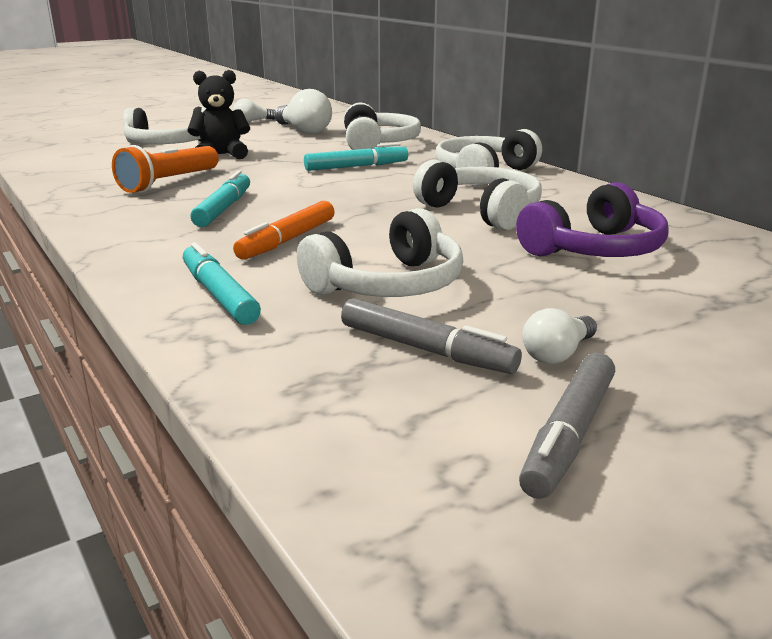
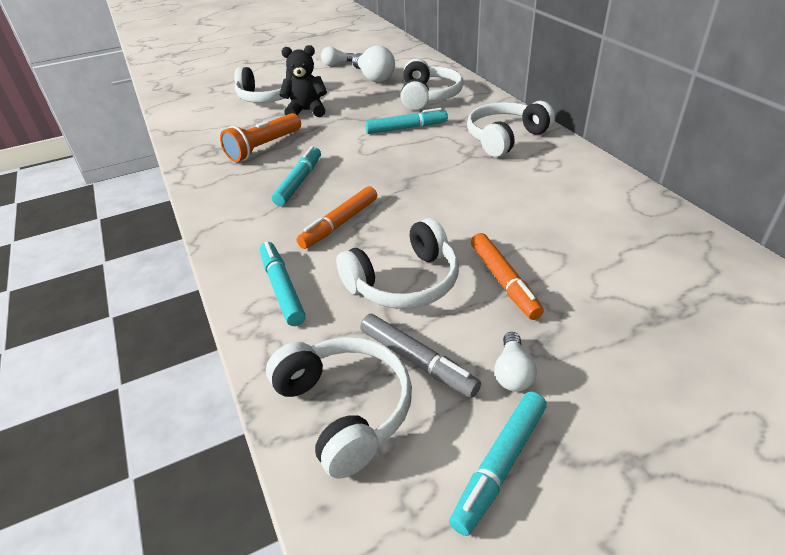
camera: 10 degrees right, 15 degrees up
white headphones [413,160,542,230] -> white headphones moved to [266,337,412,479]
purple headphones [516,182,668,257] -> none
grey marker [519,353,615,499] -> turquoise marker [449,392,547,536]
white light bulb [522,308,597,364] -> white light bulb turned 45 degrees counterclockwise [494,332,537,392]
none -> orange marker [471,233,544,320]

